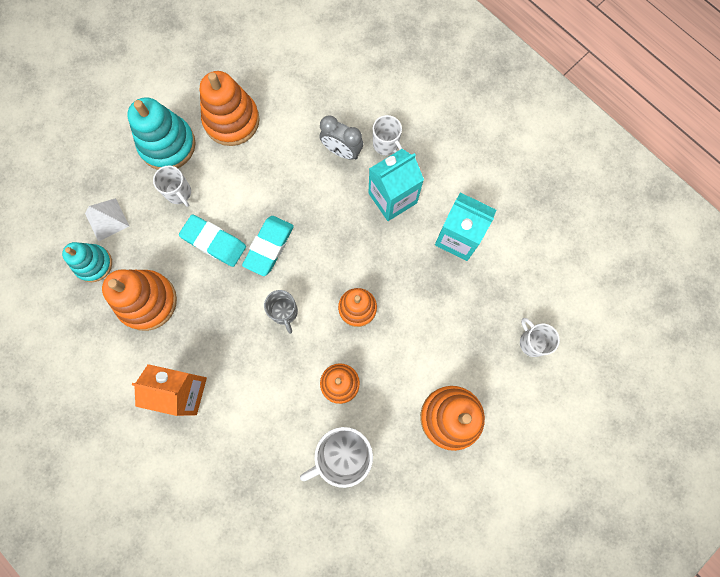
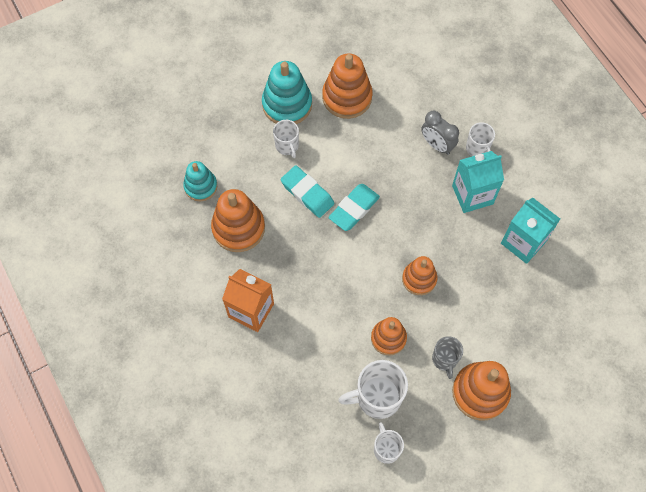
camera: 15 degrees right, 10 degrees down
white pyramid [85,198,129,242] -> none
grey mug [264,290,298,334] -> grey mug moved to [432,336,463,379]
white mug [520,318,560,357] -> white mug moved to [374,422,404,464]

